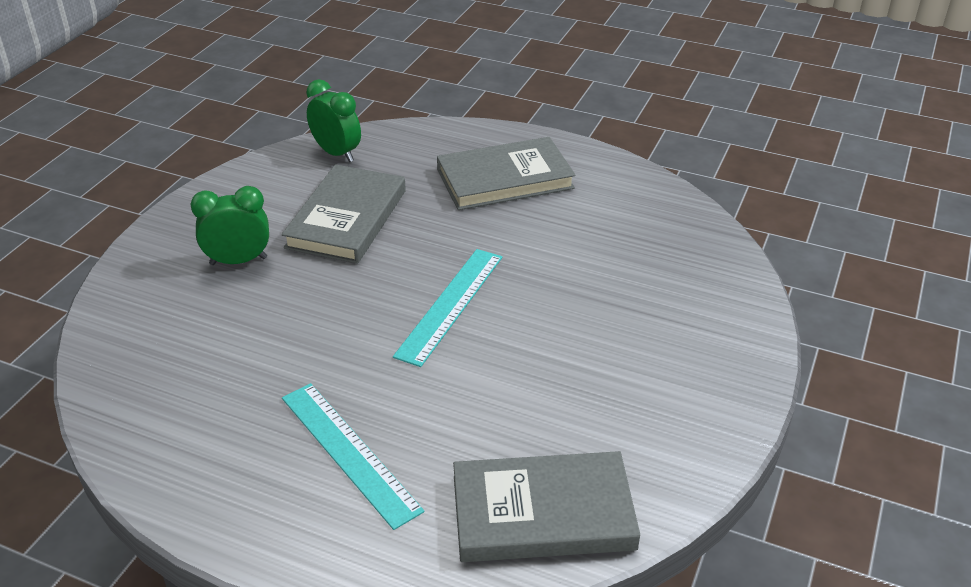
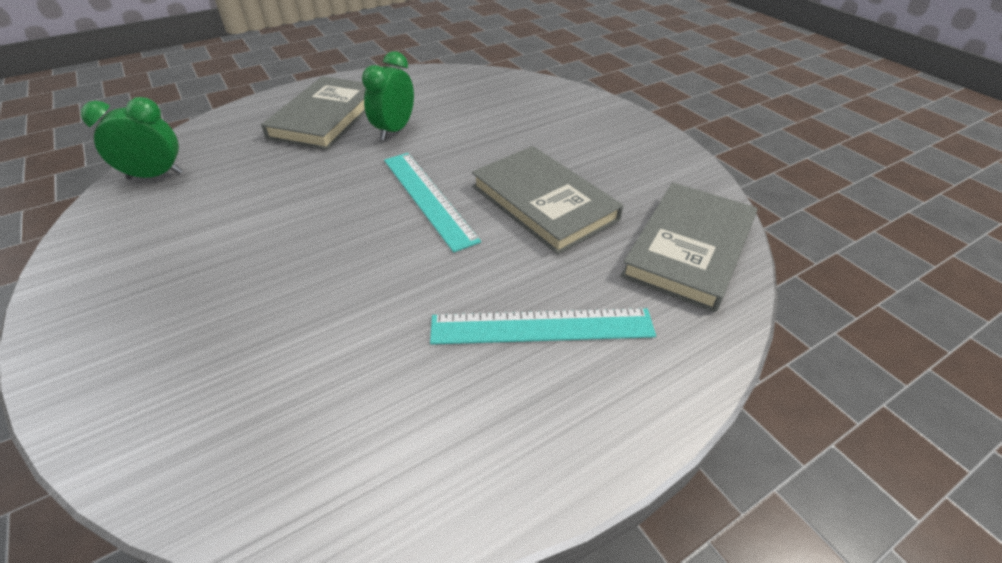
camera: 55 degrees left, 5 degrees up
green clock [190,186,269,265] -> green clock moved to [362,51,414,140]
grey book [282,165,406,264] -> grey book moved to [472,146,623,255]

